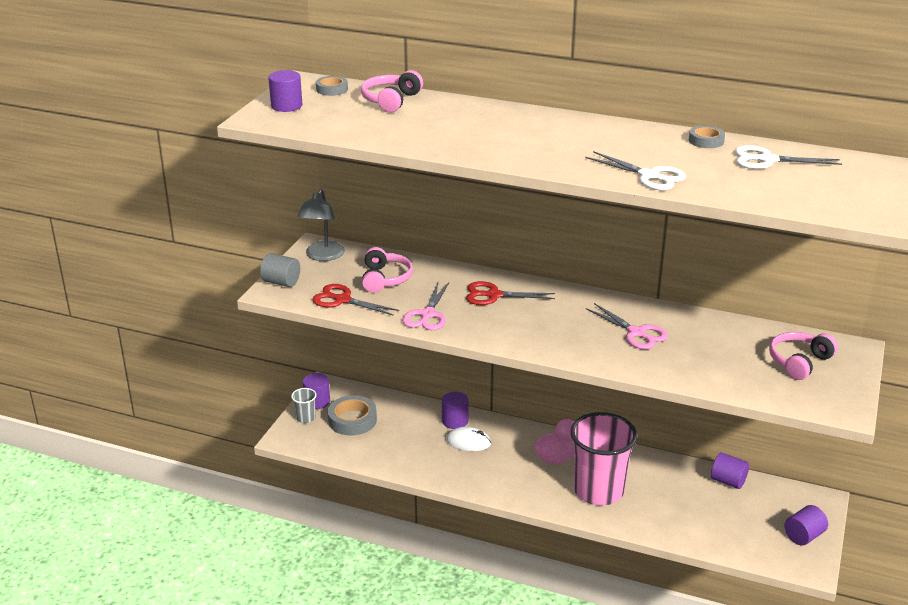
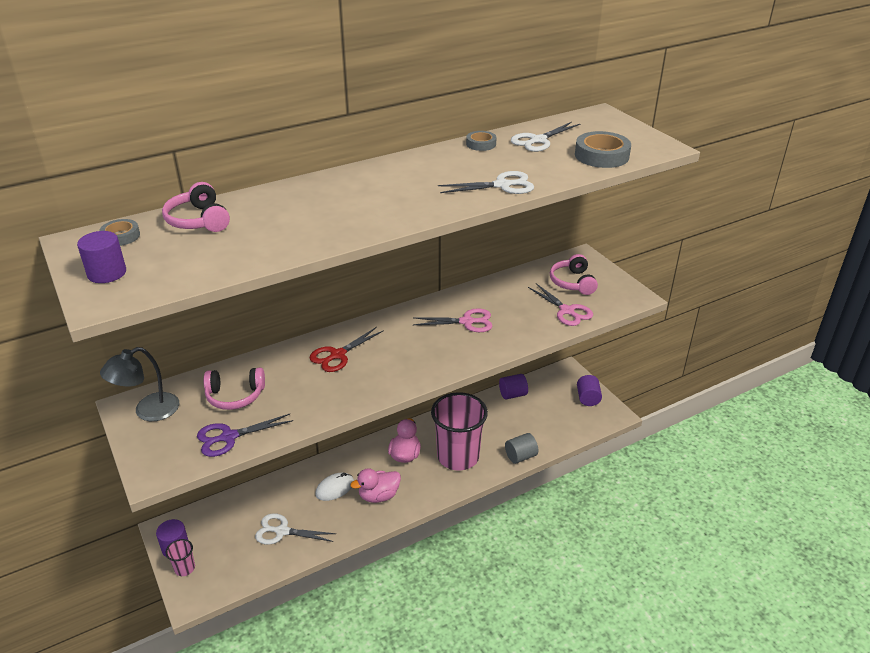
camera: 50 degrees left, 5 degrees up
grey cylinder [260,253,300,287] -> grey cylinder moved to [505,433,538,464]
grey cup [291,388,317,423] -> pink cup [166,539,195,576]
grey lamp [297,189,345,261] -> grey lamp turned 90 degrees clockwise [100,347,179,421]
red scissors [312,284,399,316] -> purple scissors [197,414,293,457]
grey tape [328,395,377,435] -> grey tape moved to [575,131,631,168]
pink headphones [362,247,413,293] -> pink headphones turned 135 degrees clockwise [204,367,265,410]
pink scissors [402,283,449,330] -> pink scissors moved to [528,283,593,326]
purple cylinder [442,392,469,429] -> none
none -> white scissors [255,513,336,545]
none -> pink duck [350,469,401,503]

